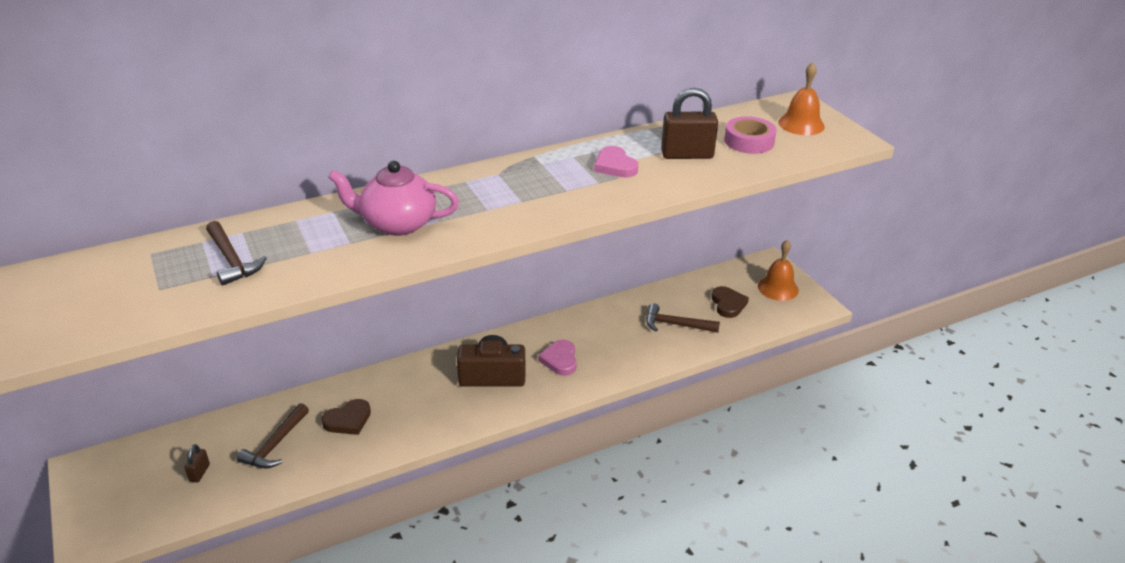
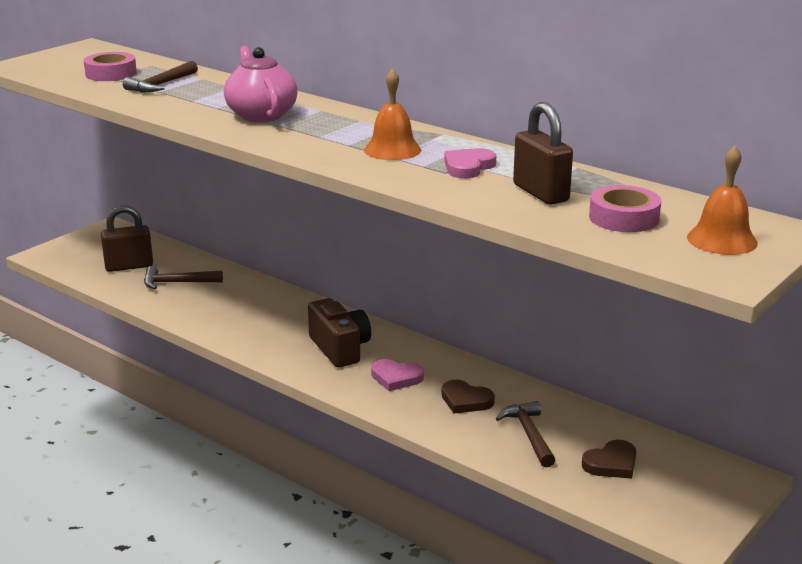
camera: 65 degrees right, 10 degrees down
brown padlock [185,444,210,483] -> brown padlock [101,205,153,272], size x2.08
brown heart [321,399,371,435] -> brown heart moved to [442,380,495,414]
pink heart [538,340,577,376] -> pink heart turned 135 degrees counterclockwise [371,359,424,391]
orange bell [758,240,799,301] -> orange bell moved to [364,69,421,160]
none -> pink tape [84,52,137,81]

